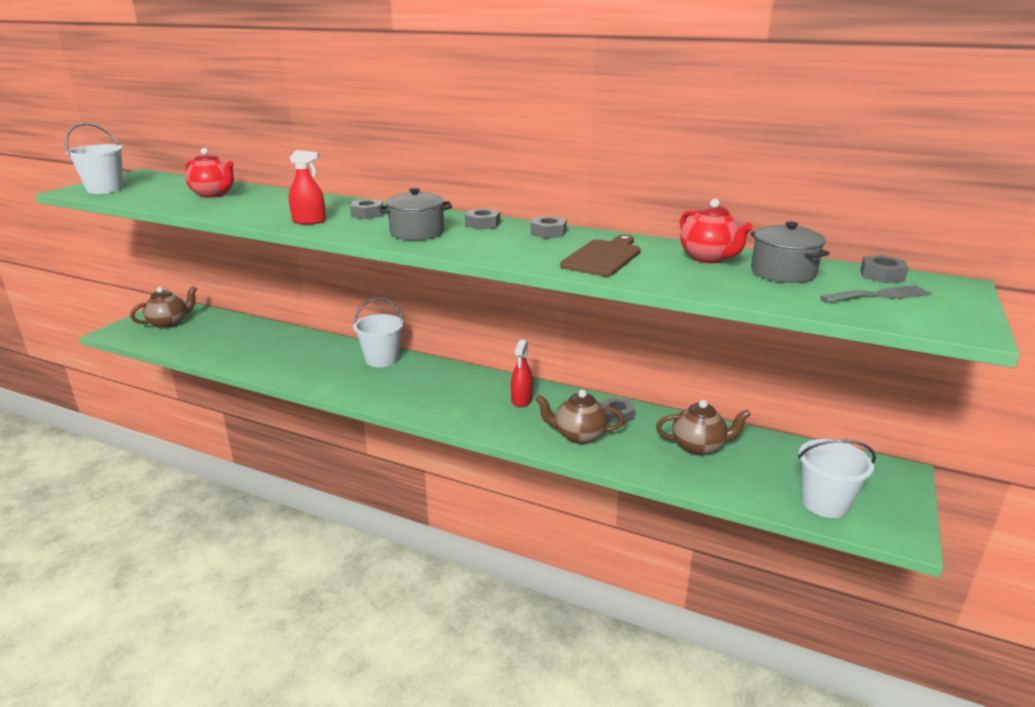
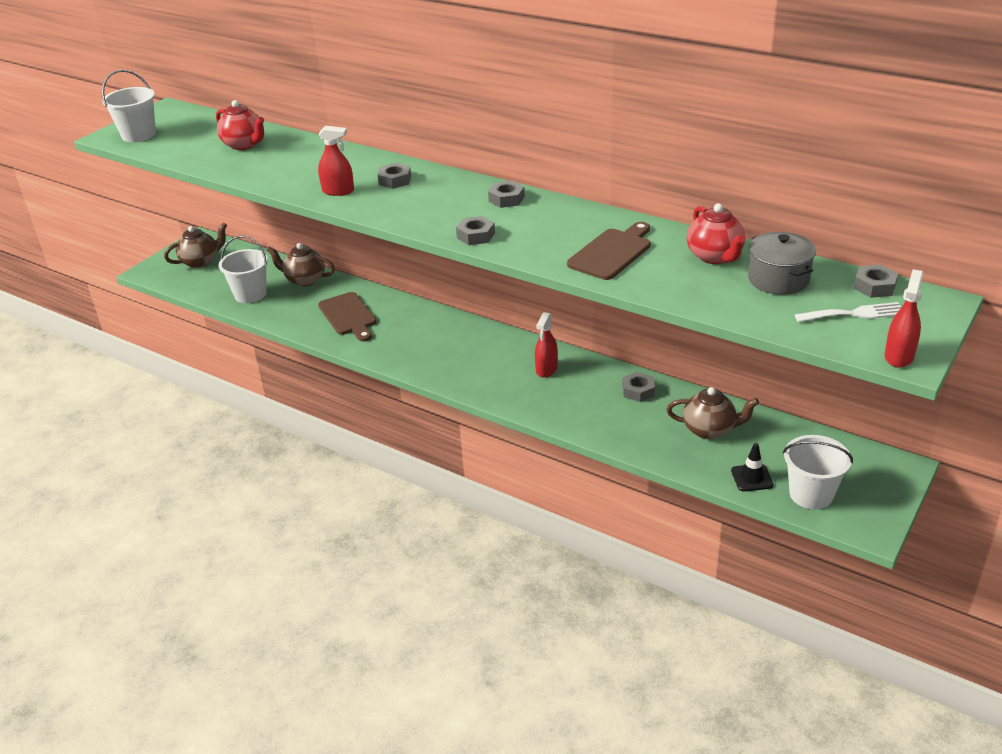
camera: 10 degrees right, 10 degrees up
white bucket [353,298,404,367] -> white bucket moved to [219,236,268,303]
grey pot [379,188,452,240] -> none
grey nut [531,216,567,239] -> grey nut moved to [456,216,495,245]
brown teapot [535,390,625,444] -> brown teapot moved to [267,243,335,286]
grey fork [820,285,932,303] -> white fork [795,302,901,322]
none -> brown cutting board [318,292,376,342]
none -> black traffic cone [731,443,773,491]
none -> red spray bottle [884,269,924,368]

